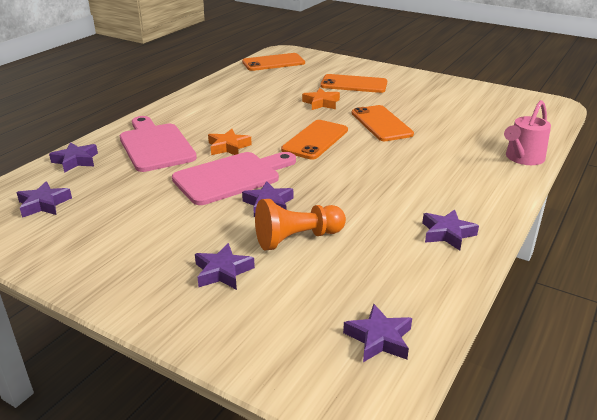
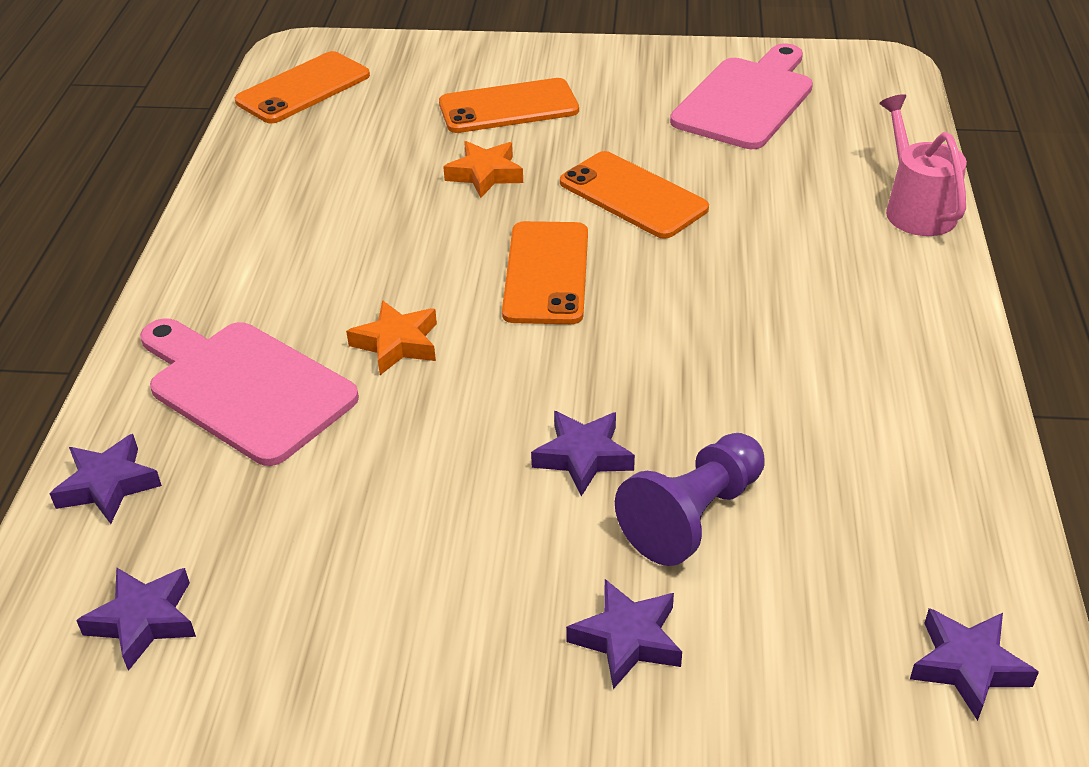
camera: 25 degrees left, 10 degrees up
pink cutting board [172,152,296,205] -> pink cutting board moved to [670,43,813,149]
orange pawn [255,199,346,250] -> purple pawn [615,433,765,566]
purple star [422,209,479,250] -> none
pink watering can [504,100,551,165] -> pink watering can turned 150 degrees clockwise [879,94,967,236]

